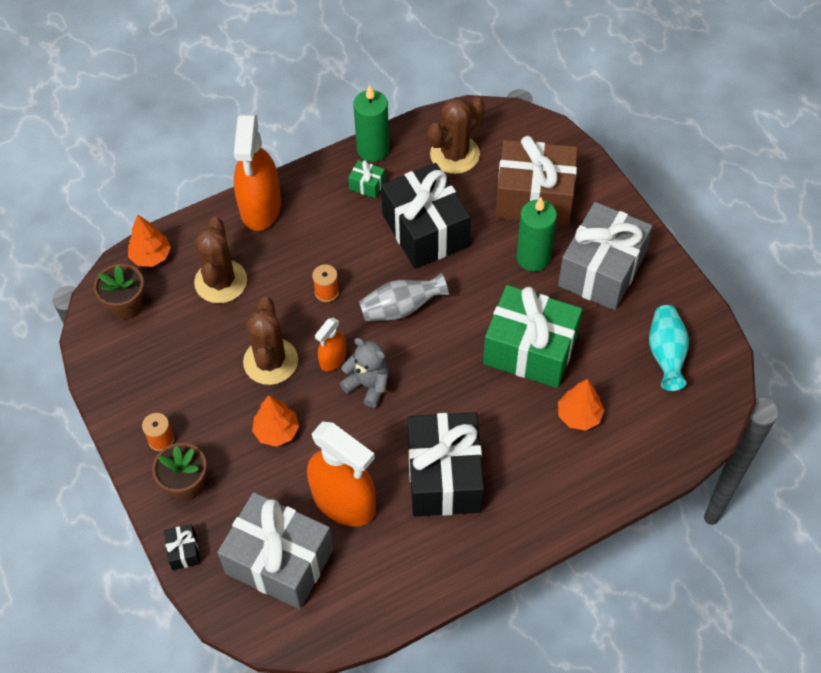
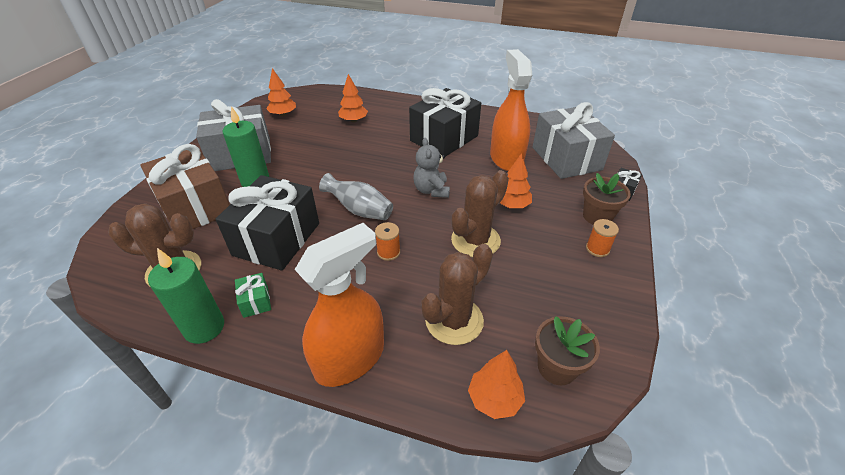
camera: 135 degrees left, 15 degrees down
orange spray bottle [315,318,347,371] -> none
green gift [483,285,582,388] -> none
turquoise vase [649,305,689,391] -> orange tree [267,68,296,116]

